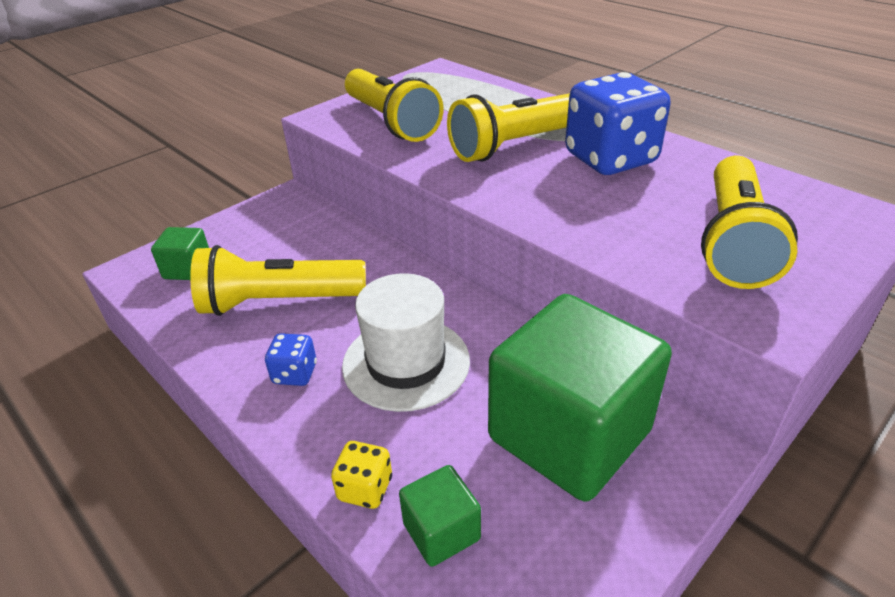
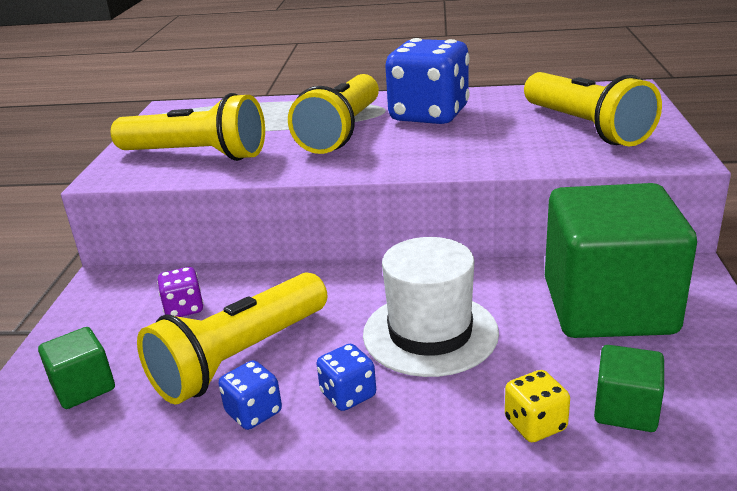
camera: 40 degrees left, 10 degrees down
none -> purple dice [157,267,204,317]
none -> blue dice [219,360,282,430]

